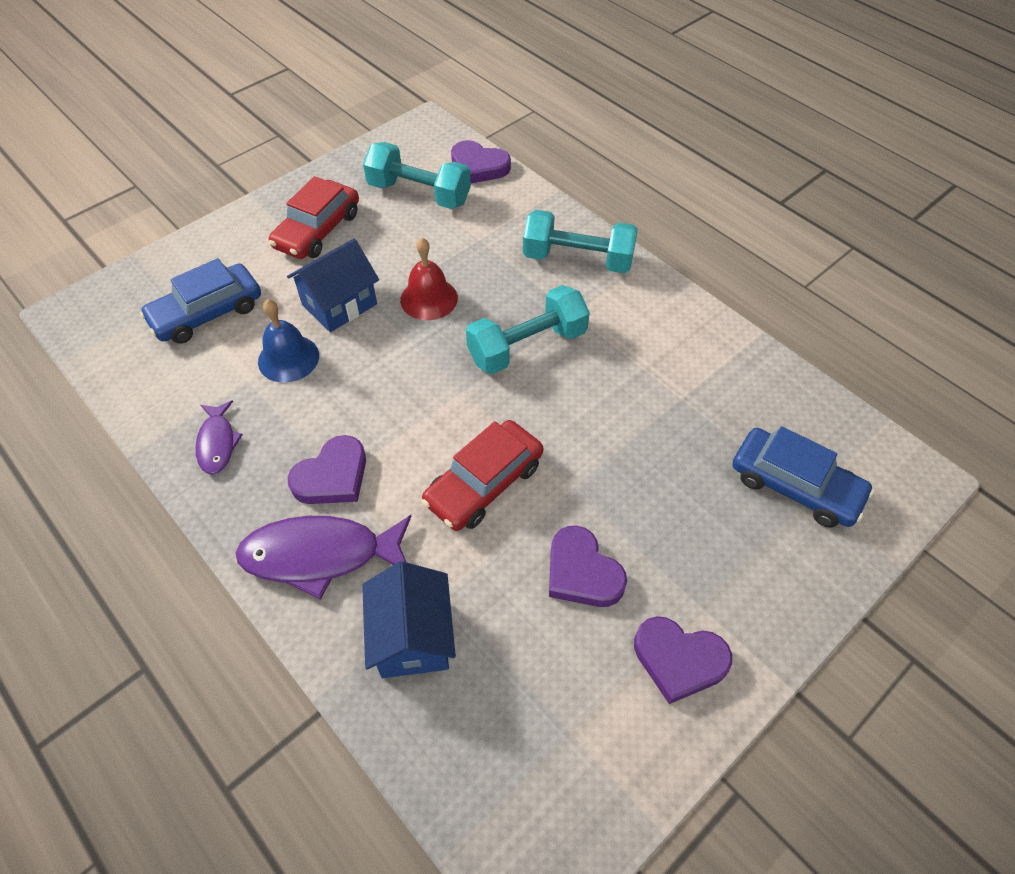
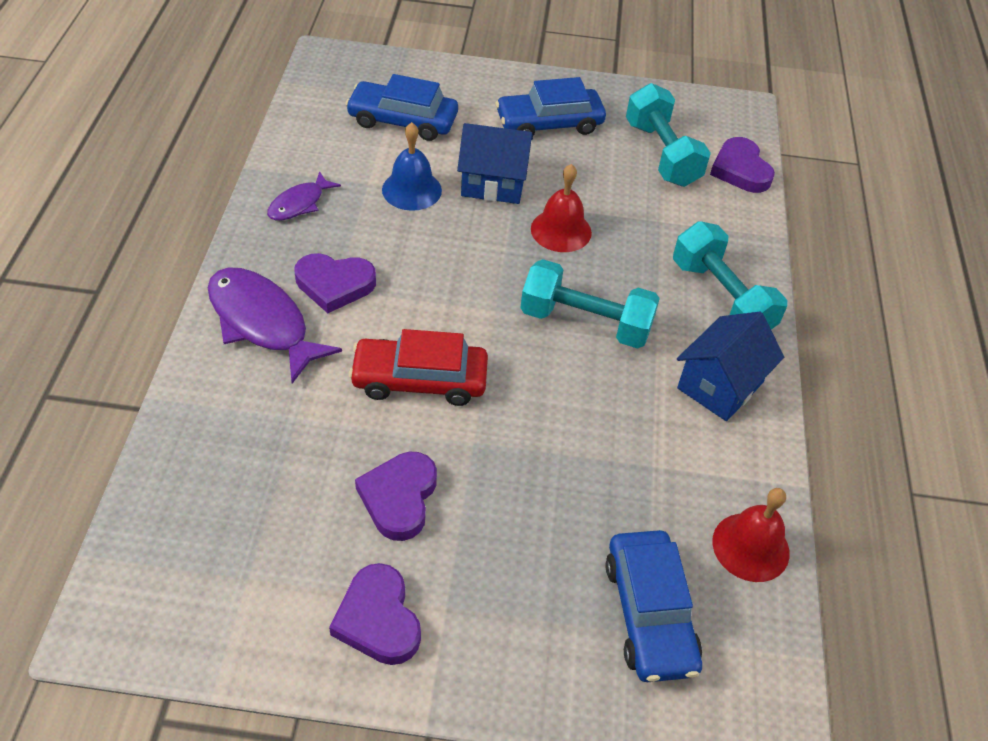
camera: 45 degrees right, 5 degrees down
red car [269,176,359,259] -> blue car [496,77,606,136]
blue house [362,561,456,678] -> blue house moved to [677,312,784,421]
none -> red bell [712,488,790,582]

